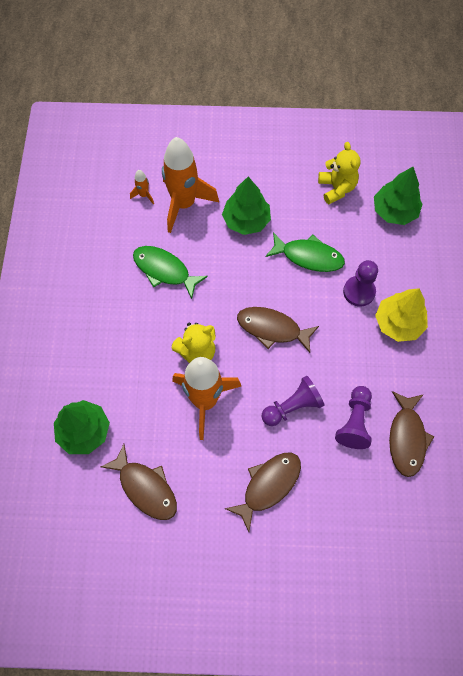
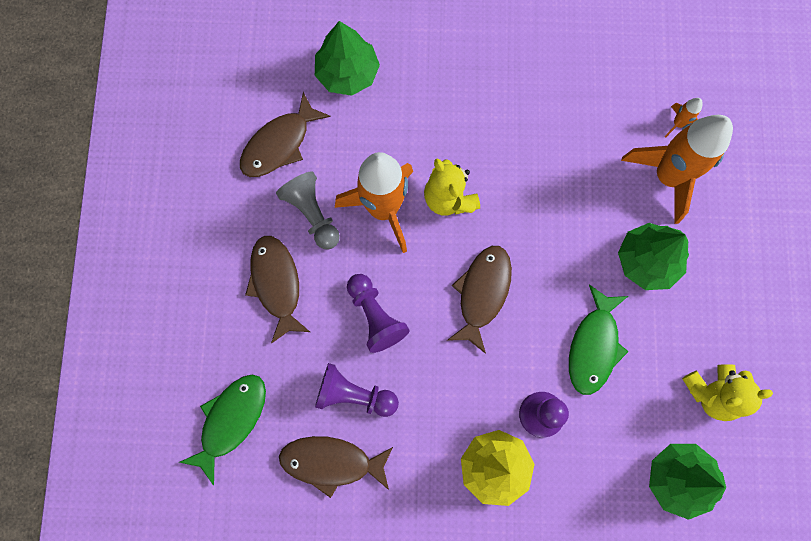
camera: 90 degrees right, 10 degrees up
green fish [133,246,208,299] -> green fish moved to [179,375,266,485]
brown fish [225,453,301,532] -> brown fish turned 150 degrees counterclockwise [245,236,310,344]
none -> grey pawn [276,171,340,249]

